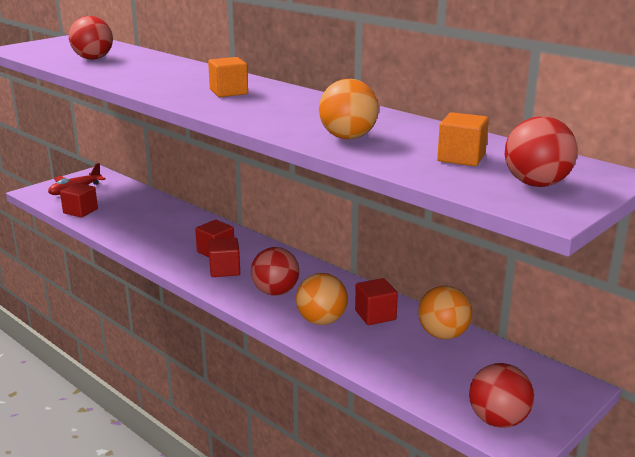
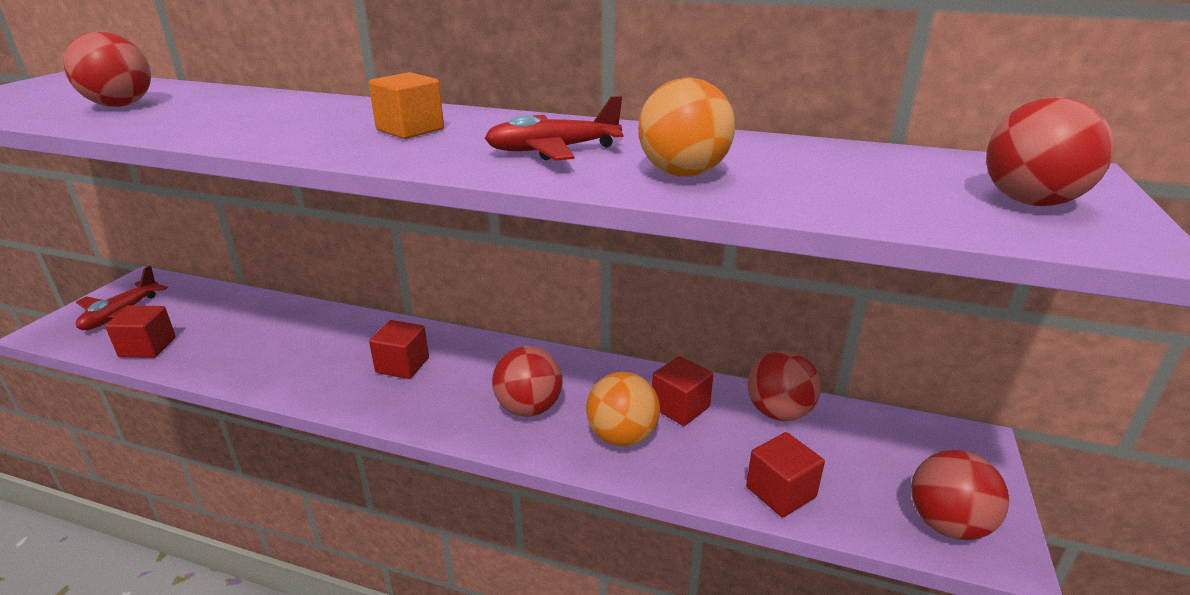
camera: 25 degrees left, 5 degrees up
red cube [208,238,240,277] -> red cube moved to [746,432,825,517]
orange ball [418,286,472,339] -> red ball [747,350,821,421]
orange cube [437,112,489,166] -> none
none -> red plane [484,96,624,161]

